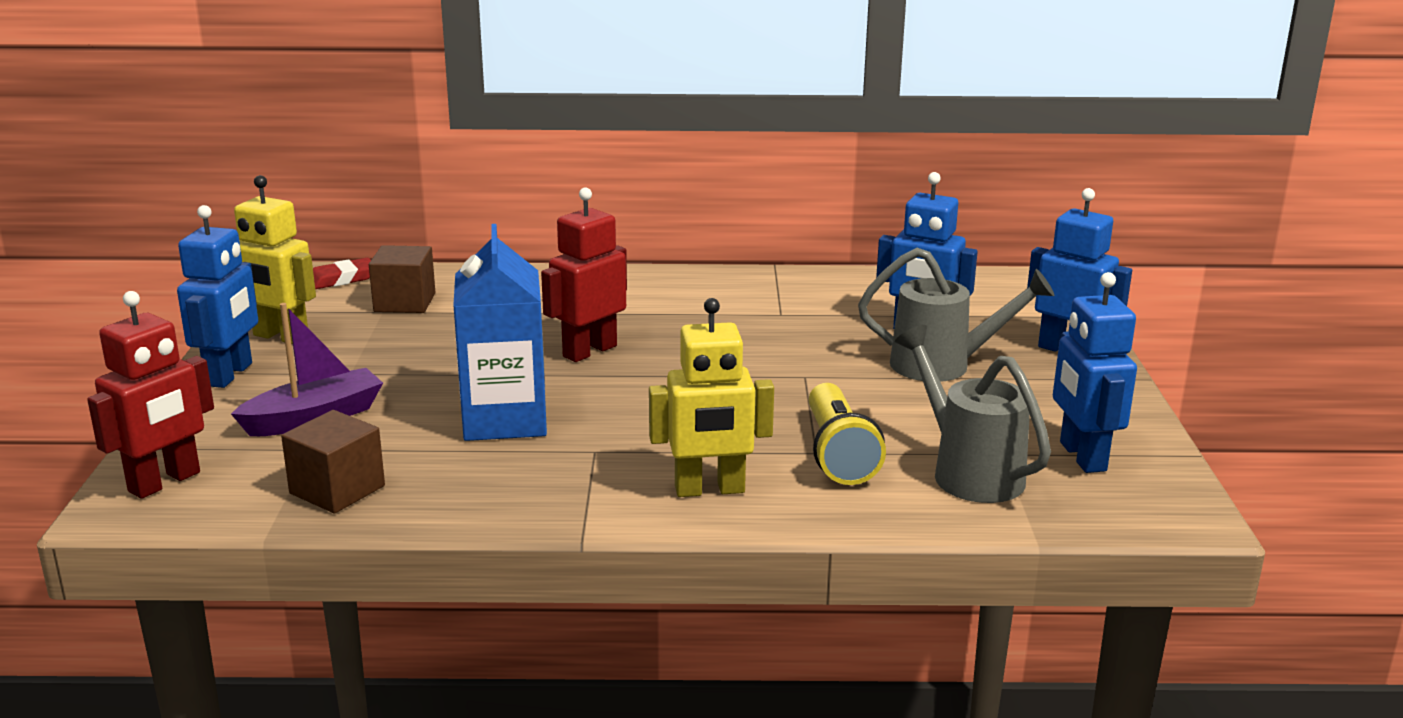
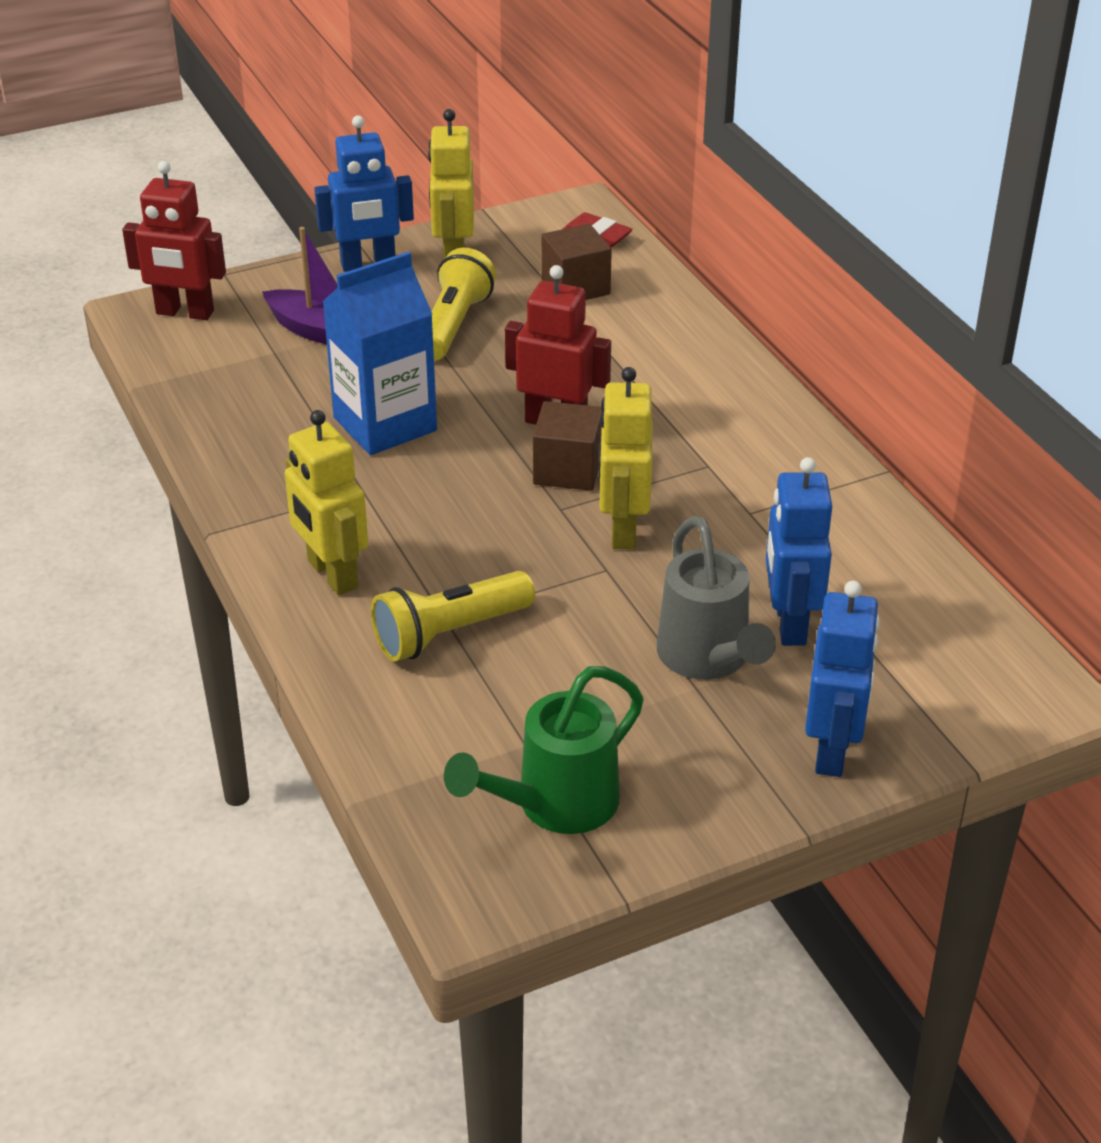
camera: 65 degrees right, 15 degrees up
brown cube [281,410,385,513] -> brown cube moved to [533,401,602,491]
grey watering can [895,325,1051,503] -> none
blue robot [1053,272,1137,473] -> green watering can [444,666,644,834]
none -> yellow flashlight [431,248,496,361]
none -> yellow robot [598,367,652,549]

